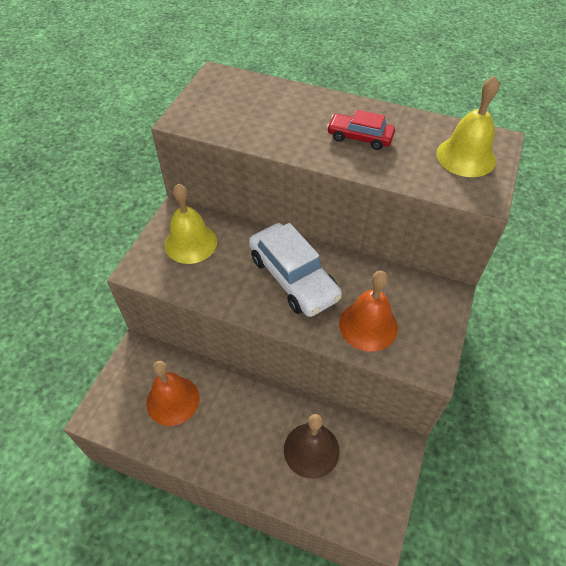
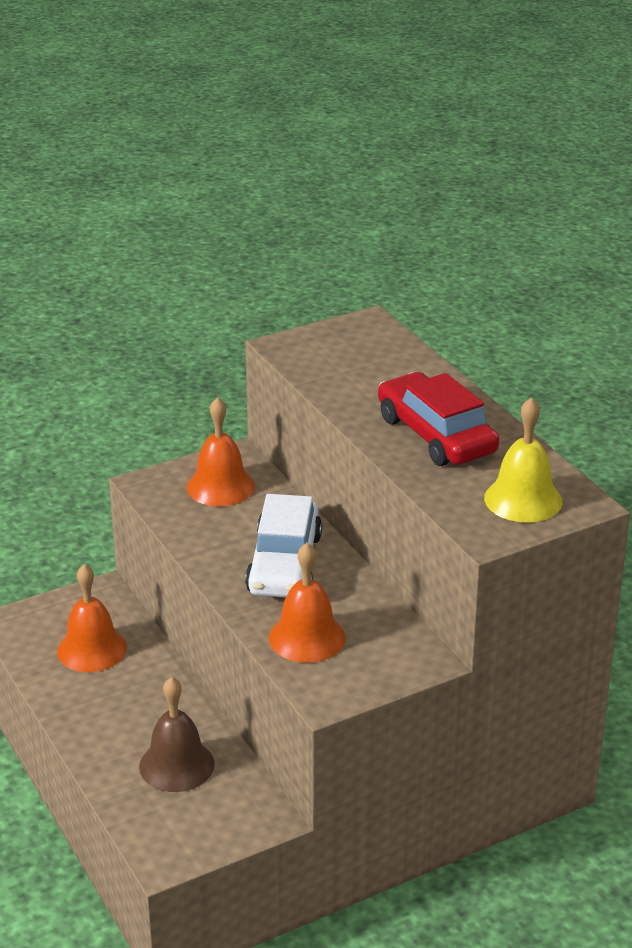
camera: 40 degrees right, 20 degrees down
yellow bell [165,184,217,264] -> orange bell [187,397,255,507]
red car [327,110,395,150] -> red car [378,372,499,466], size x1.75

